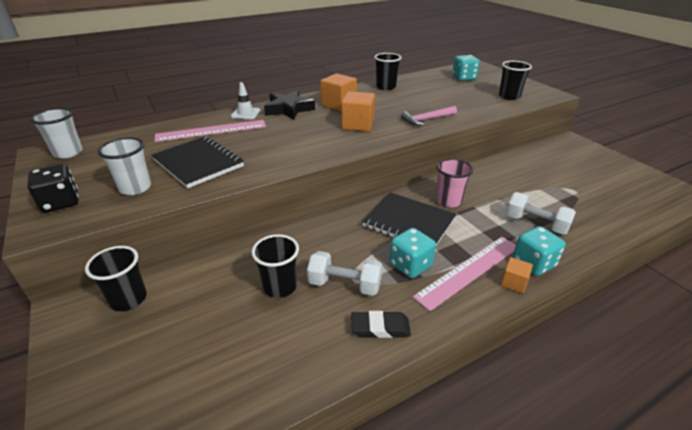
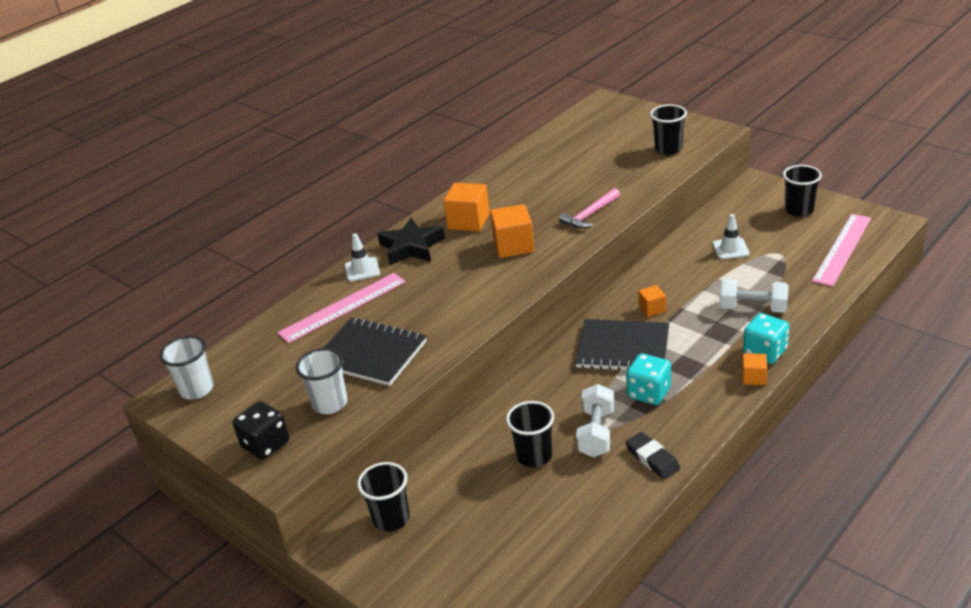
camera: 15 degrees left, 0 degrees up
white dumbbell [307,251,382,296] -> white dumbbell turned 75 degrees counterclockwise [576,384,614,457]
black eraser [351,311,411,338] -> black eraser turned 75 degrees clockwise [625,432,681,479]
black cup [374,53,401,90] -> black cup moved to [783,165,822,217]
pink ruler [413,237,516,311] -> pink ruler moved to [812,214,871,286]
pink cup [436,158,473,208] -> orange cube [638,285,666,317]
turquoise dice [452,55,480,81] -> none
none -> white traffic cone [713,214,750,259]

